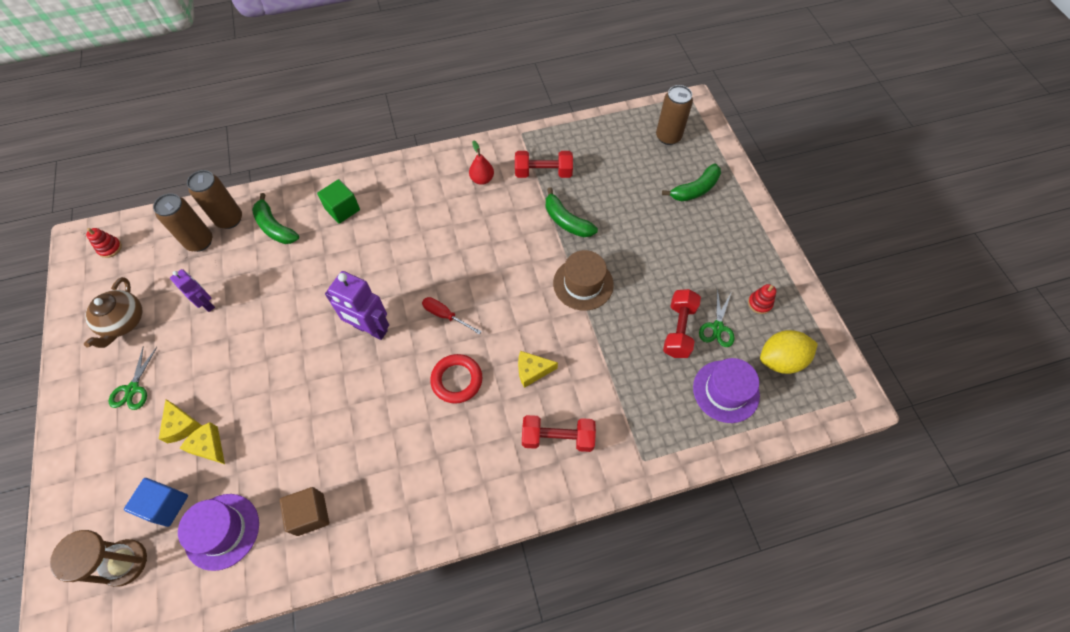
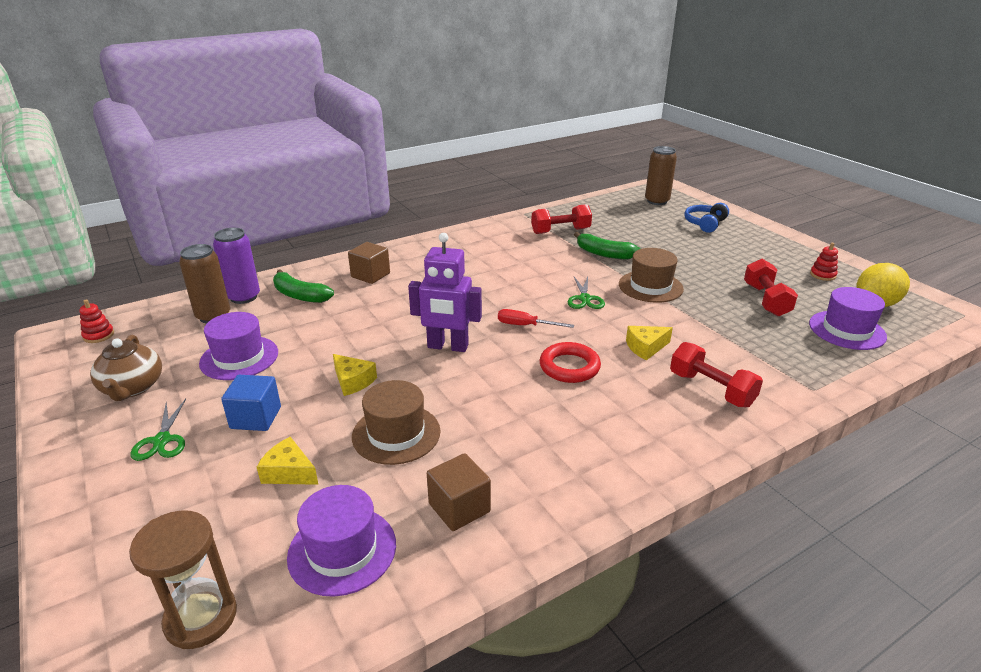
camera: 15 degrees left, 30 degrees down
blue cube [124,478,188,527] -> blue cube moved to [221,375,281,431]
yellow cheese [159,399,202,443] -> yellow cheese moved to [333,354,377,396]
purple robot [170,269,215,312] -> purple hat [199,312,278,380]
brown can [187,170,242,229] -> purple can [213,228,260,304]
green cube [317,179,360,224] -> brown cube [348,242,390,284]
red pear [469,140,494,185] -> none
red dumbbell [522,415,596,452] -> red dumbbell turned 60 degrees clockwise [670,342,763,407]
green banana [662,163,721,201] -> blue headphones [684,203,729,233]
green scissors [699,288,735,347] -> green scissors moved to [568,277,605,309]
none -> brown hat [352,380,441,465]

